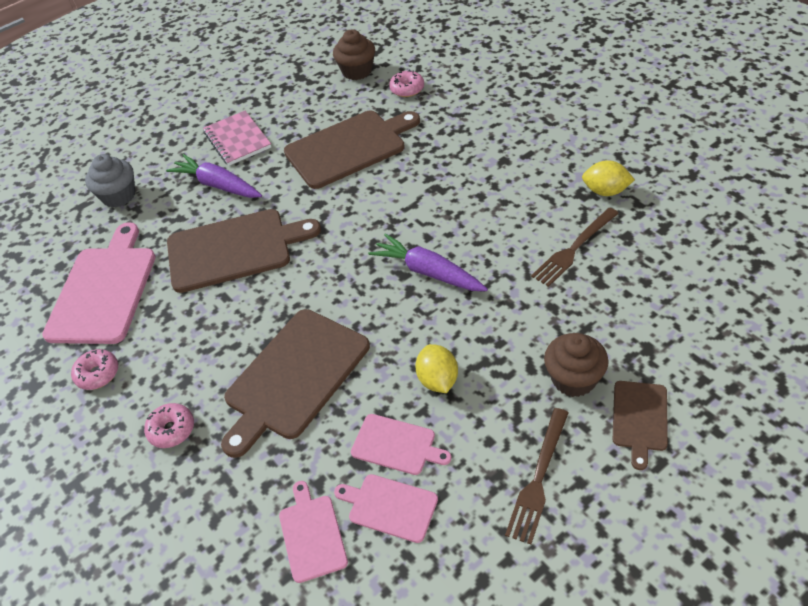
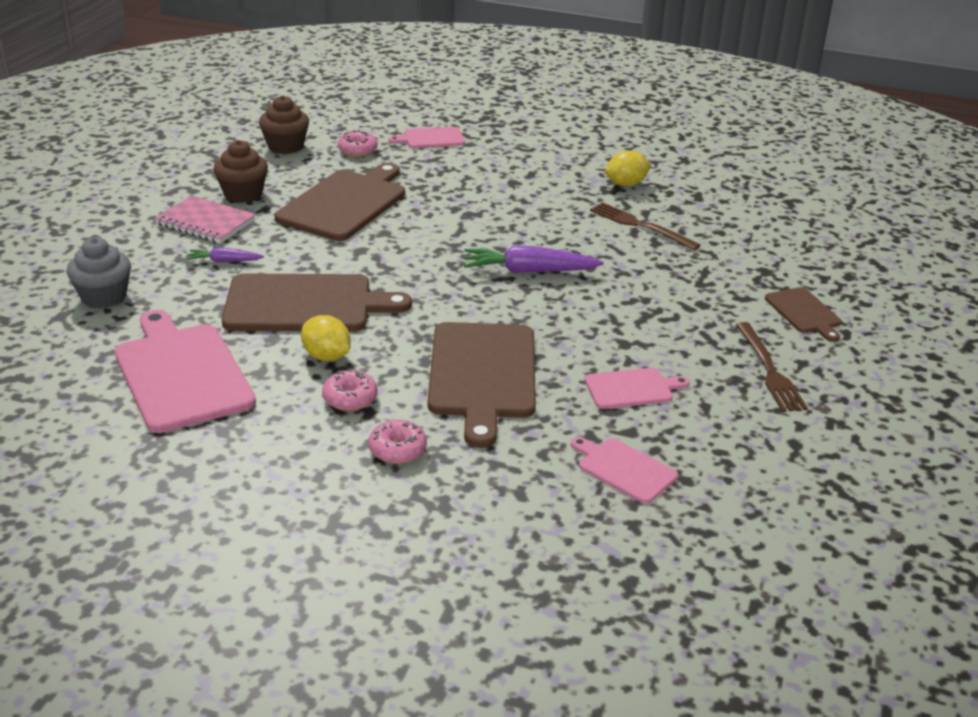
camera: 40 degrees left, 15 degrees down
pink donut [71,349,118,390] -> pink donut moved to [322,369,378,411]
purple carrot [166,154,262,198] -> purple carrot [187,248,264,263], size x0.54
brown cutting board [167,209,321,293] -> brown cutting board turned 45 degrees clockwise [222,273,412,331]
pink cutting board [334,474,438,543] -> pink cutting board moved to [389,127,465,148]
yellow lemon [415,344,458,393] -> yellow lemon moved to [301,315,351,361]
brown fork [531,208,619,287] -> brown fork turned 120 degrees clockwise [590,202,701,250]
brown cupcake [544,333,609,397] -> brown cupcake moved to [214,140,268,203]

